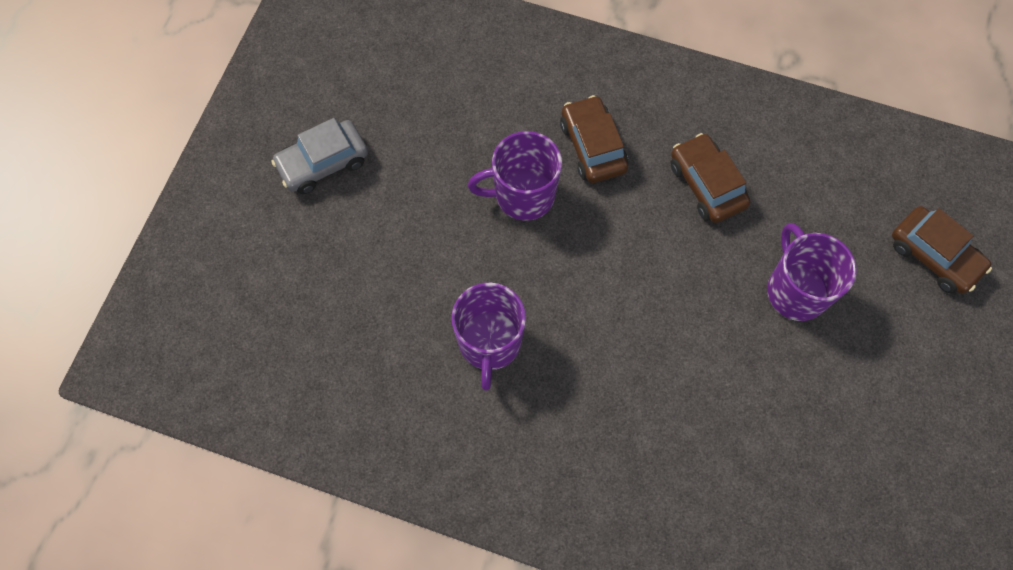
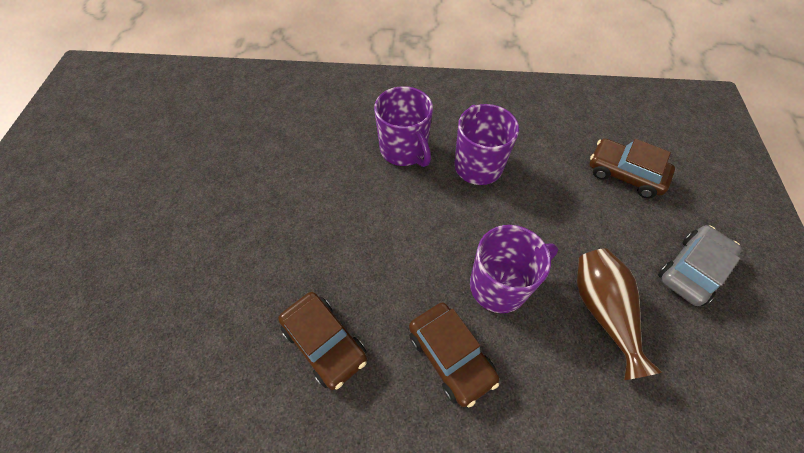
camera: 165 degrees right, 10 degrees down
purple mug [767,223,857,321] -> purple mug moved to [374,86,433,167]
brown car [892,206,992,294] -> brown car moved to [590,138,675,198]
none -> brown vase [577,248,662,380]

